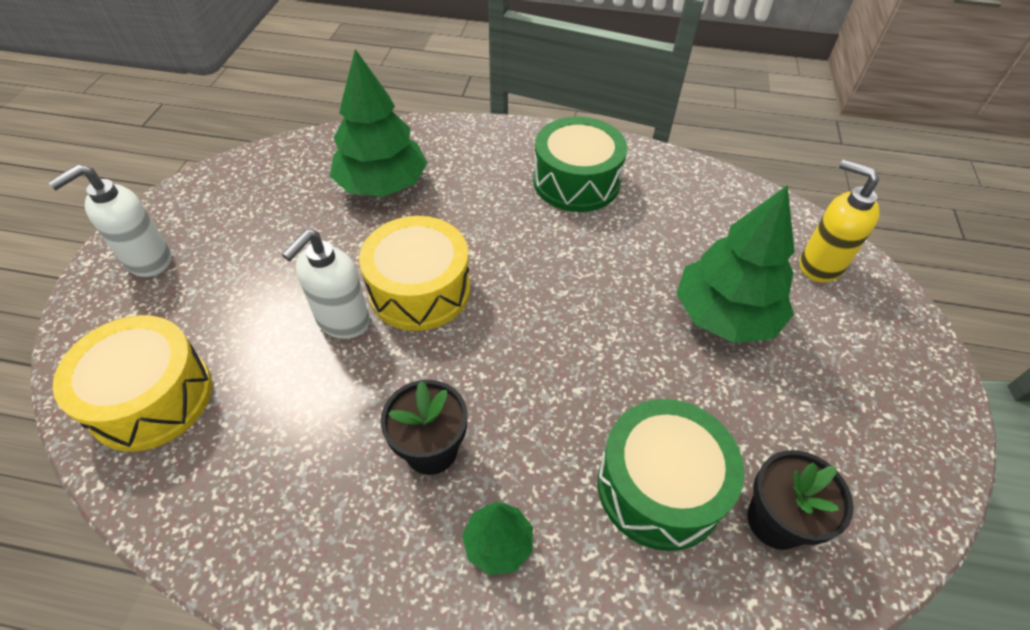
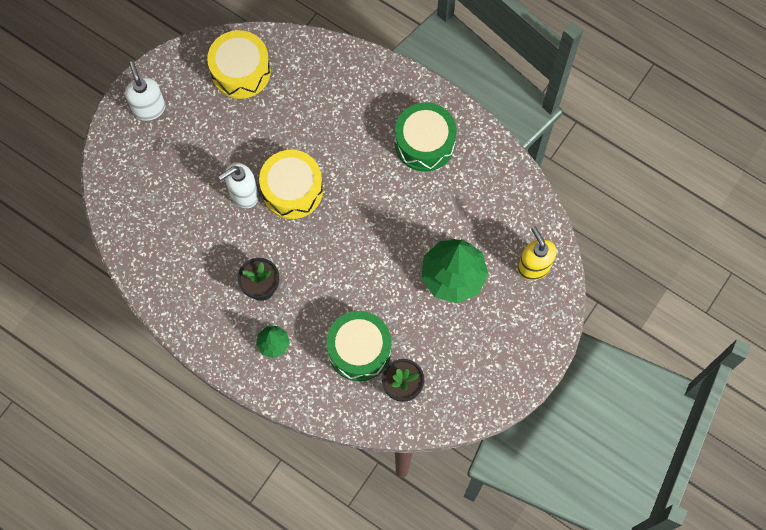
camera: 25 degrees right, 20 degrees up
white soap dispenser [48,164,171,277] -> white soap dispenser turned 90 degrees clockwise [125,61,165,121]
yellow drum [53,315,212,452] -> yellow drum moved to [207,30,271,99]
green tree [330,49,428,197] -> none

